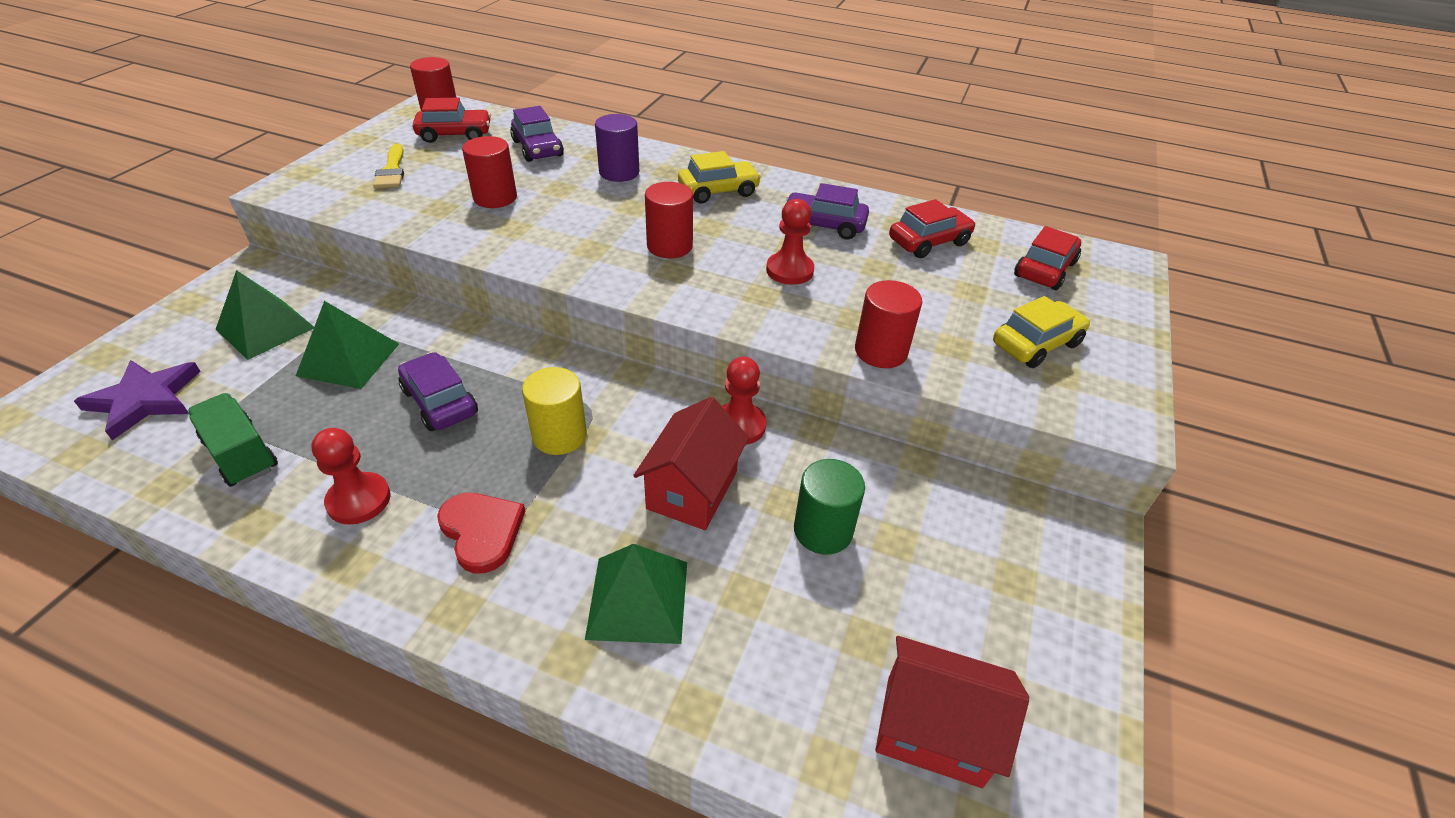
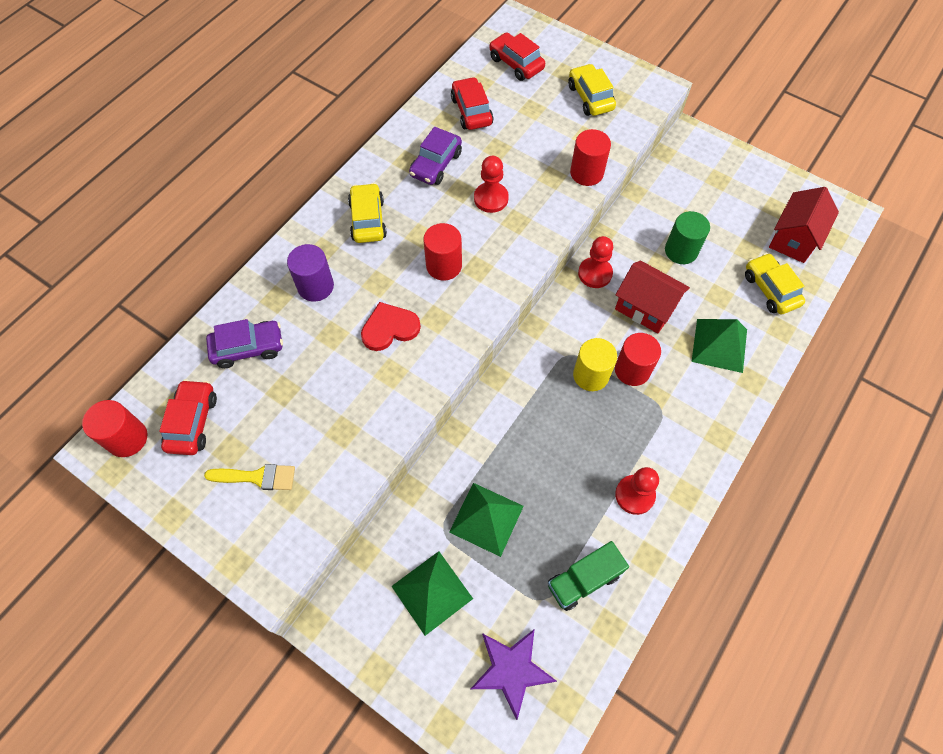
camera: 75 degrees left, 20 degrees up
purple car [398,352,478,431] -> none
red heart [437,493,526,573] -> red heart moved to [361,302,421,351]
red cylinder [462,136,517,208] -> red cylinder moved to [615,333,661,386]
none -> yellow car [745,253,805,315]

